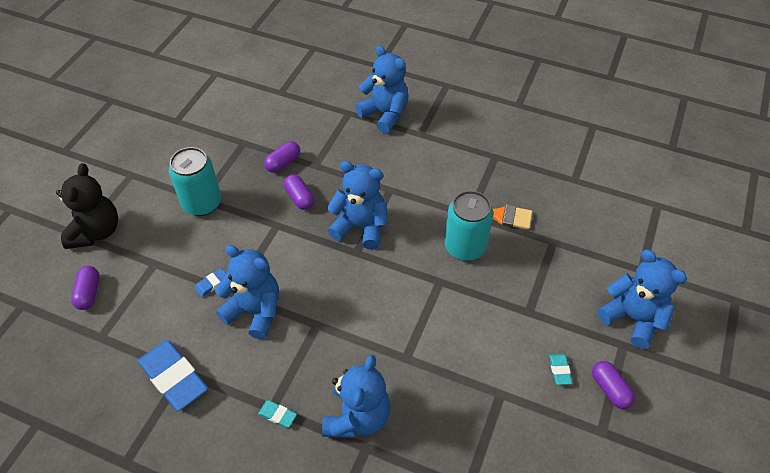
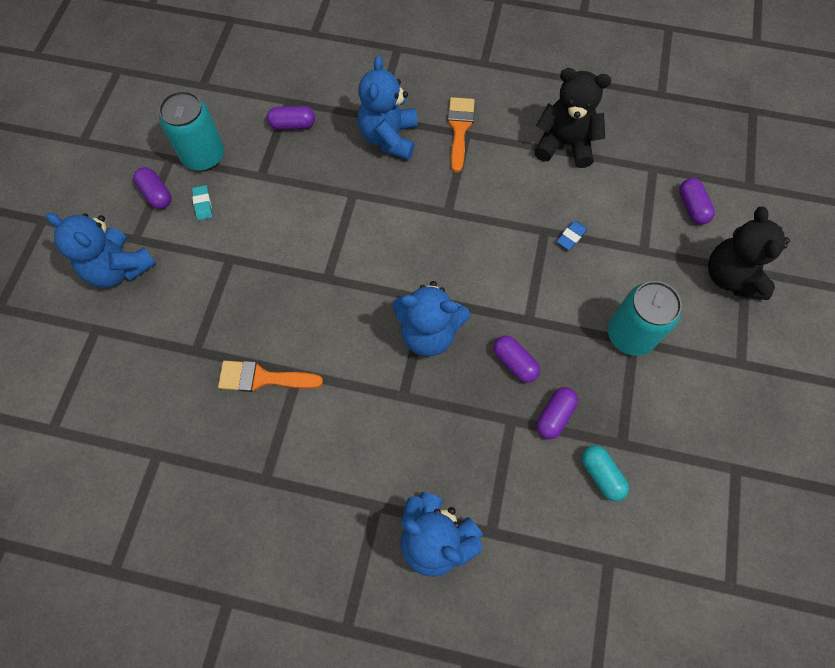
camera: 170 degrees right, 15 degrees up
blue eraser [138,340,208,411] -> black teddy bear [534,68,612,168]
blue teddy bear [215,245,279,340] -> none
turquoise eraser [258,400,297,428] -> orange brush [448,97,475,173]
turquoise can [445,191,493,261] -> turquoise can moved to [159,91,224,171]
none -> purple capsule [267,106,315,130]
none -> turquoise capsule [582,445,629,501]

